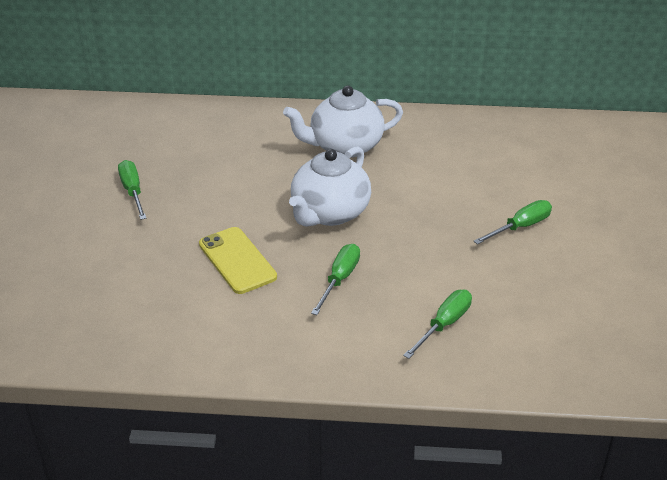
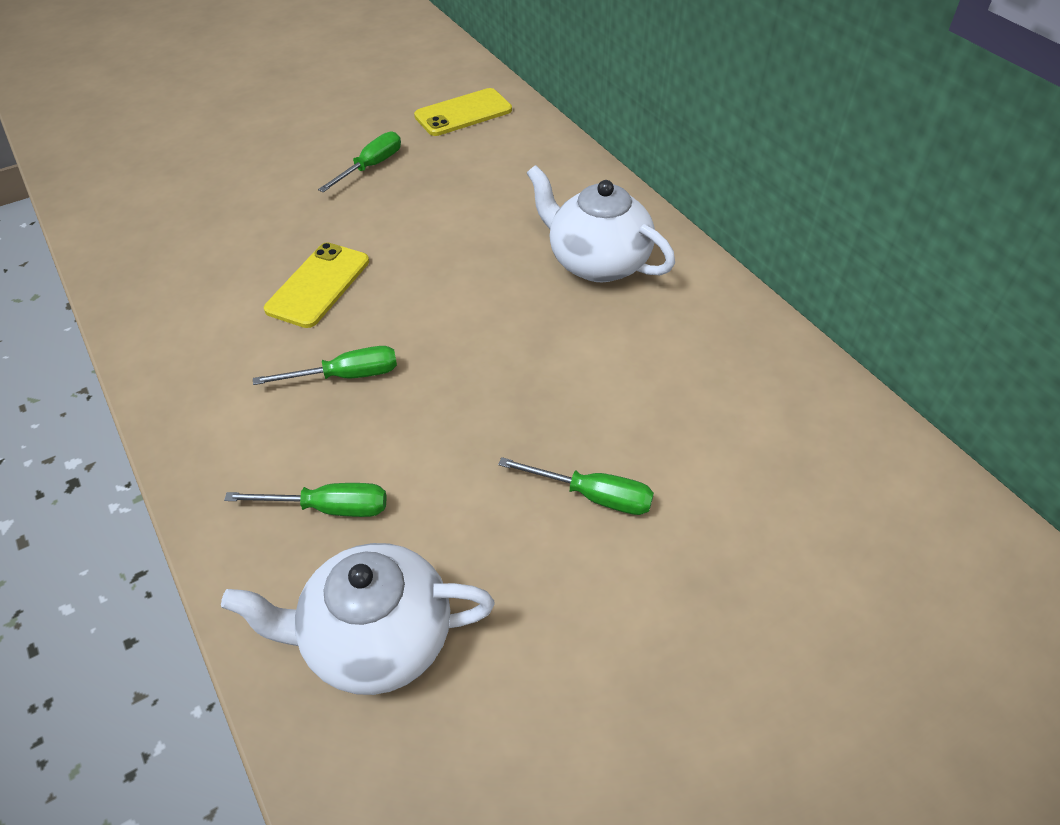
camera: 55 degrees right, 10 degrees up
white teapot [289,146,371,227] -> white teapot moved to [221,543,495,695]
none -> yellow phone [414,88,512,136]

